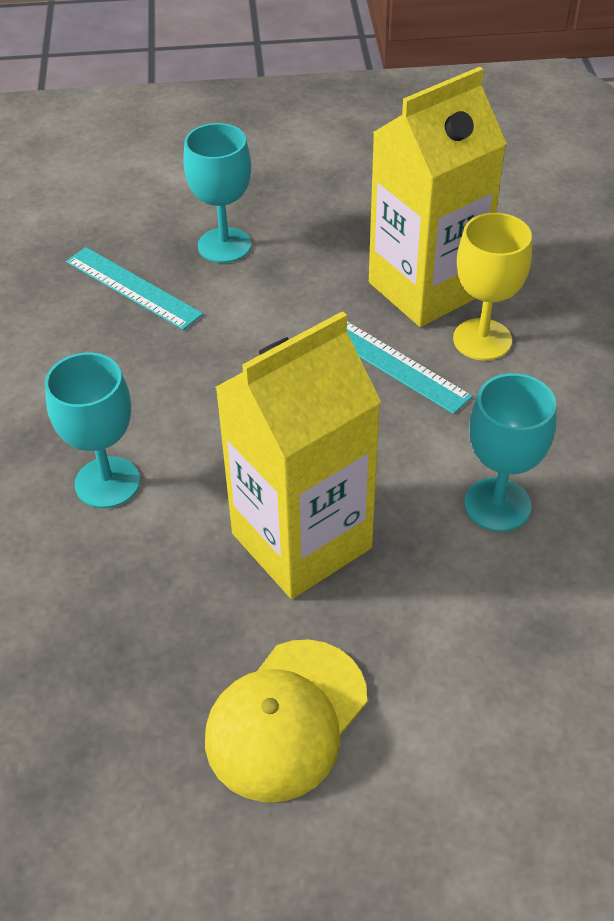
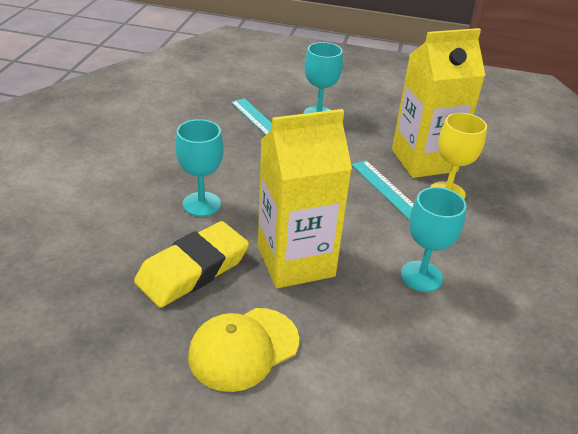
camera: 15 degrees right, 10 degrees down
none -> yellow eraser [134,221,249,308]

